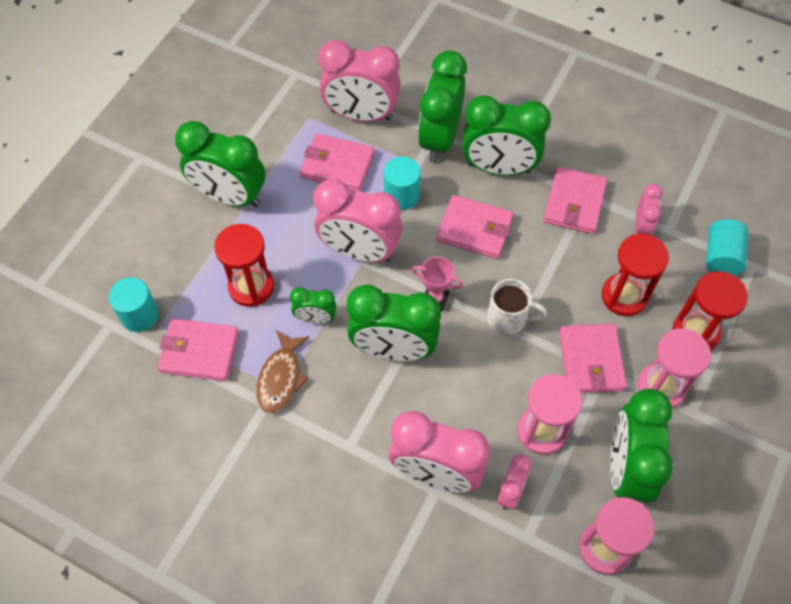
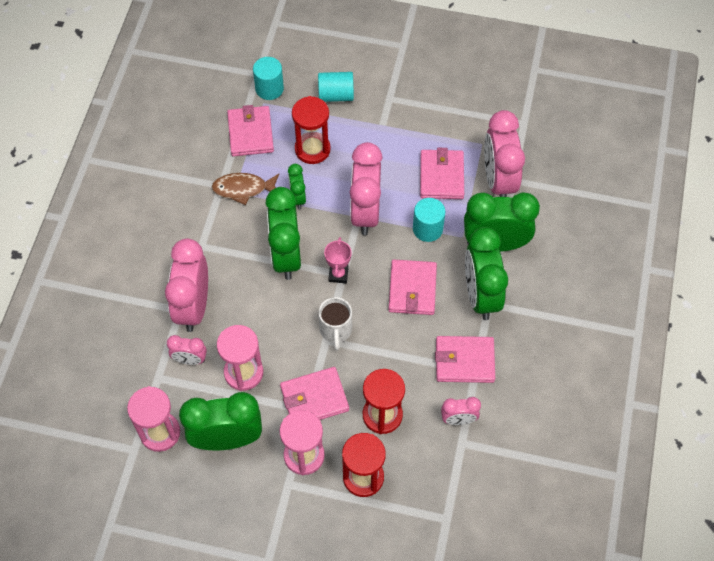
camera: 75 degrees right, 0 degrees up
green clock [175,121,265,207] -> none
turquoise cylinder [706,219,748,276] -> turquoise cylinder moved to [318,72,354,102]

